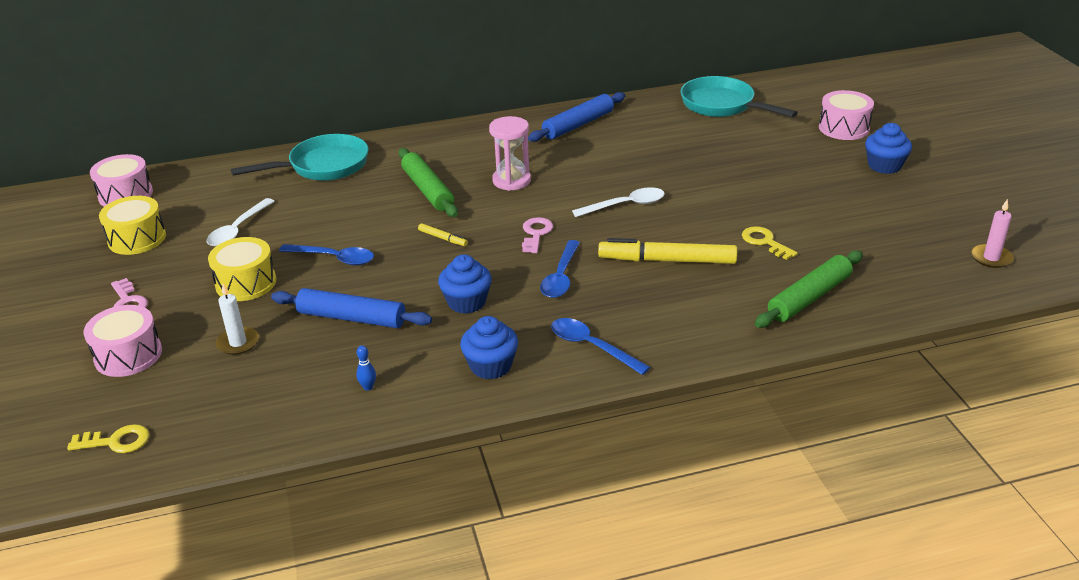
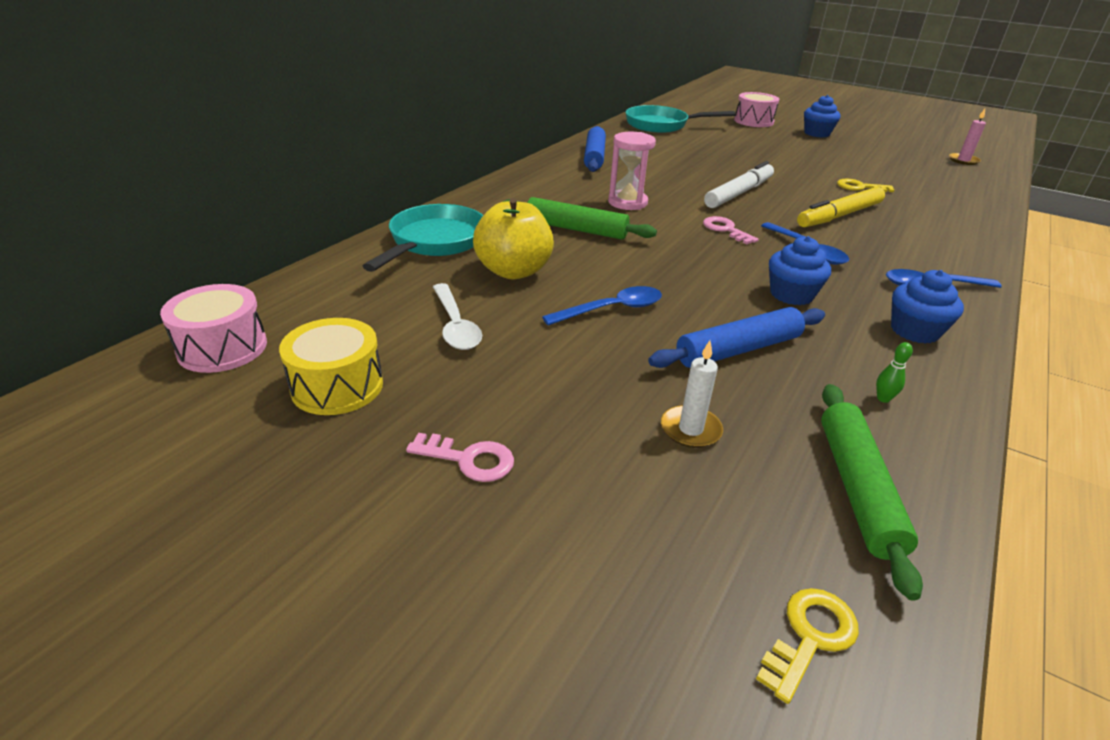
camera: 45 degrees left, 0 degrees up
pink drum [83,305,162,377] -> none
yellow drum [208,237,276,301] -> none
blue bowling pin [356,345,376,391] -> green bowling pin [876,342,913,403]
yellow marker [418,223,468,246] -> none
white spoon [572,187,665,217] -> white marker [704,161,774,208]
green rolling pin [755,250,863,328] -> green rolling pin moved to [821,384,923,600]
none -> yellow apple [473,198,554,280]

